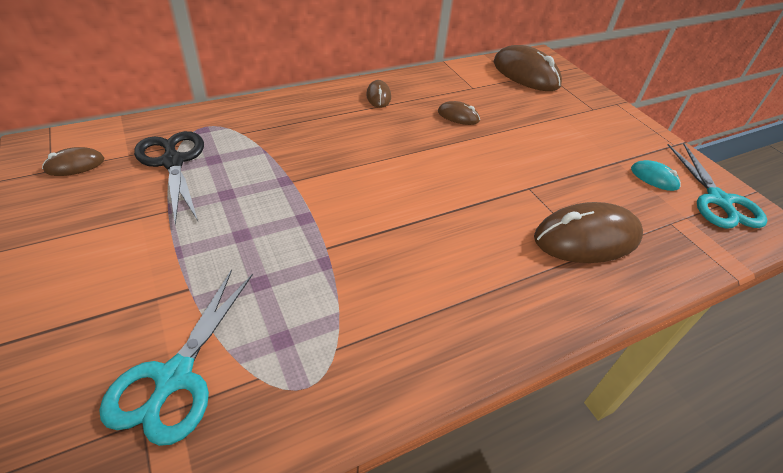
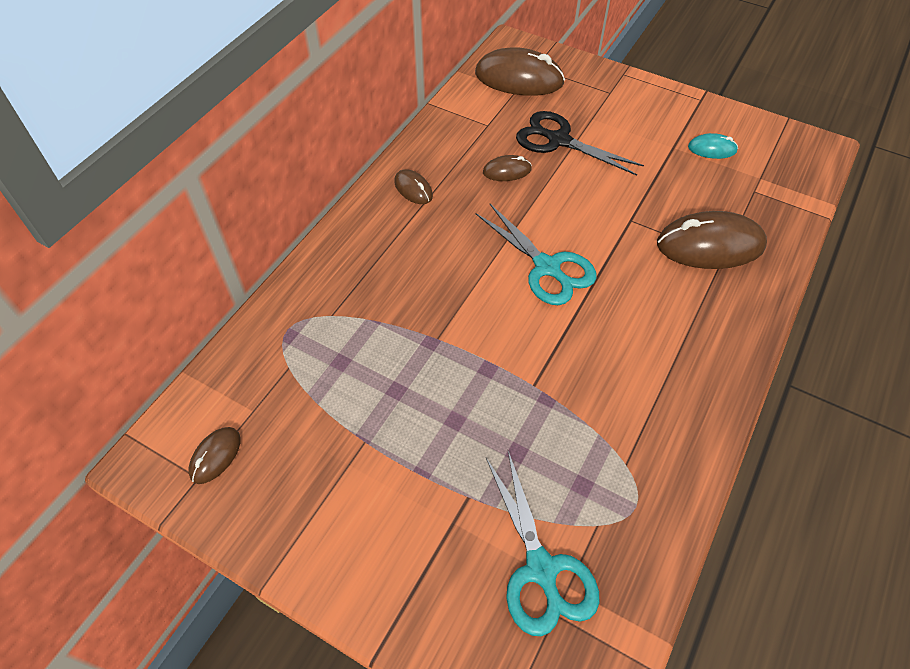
camera: 30 degrees left, 10 degrees up
black scissors [134,131,204,226] -> black scissors moved to [516,111,644,176]
brown mouse [534,202,643,263] -> brown mouse turned 45 degrees clockwise [657,211,767,269]
turquoise scissors [668,143,767,229] -> turquoise scissors moved to [476,204,597,305]

